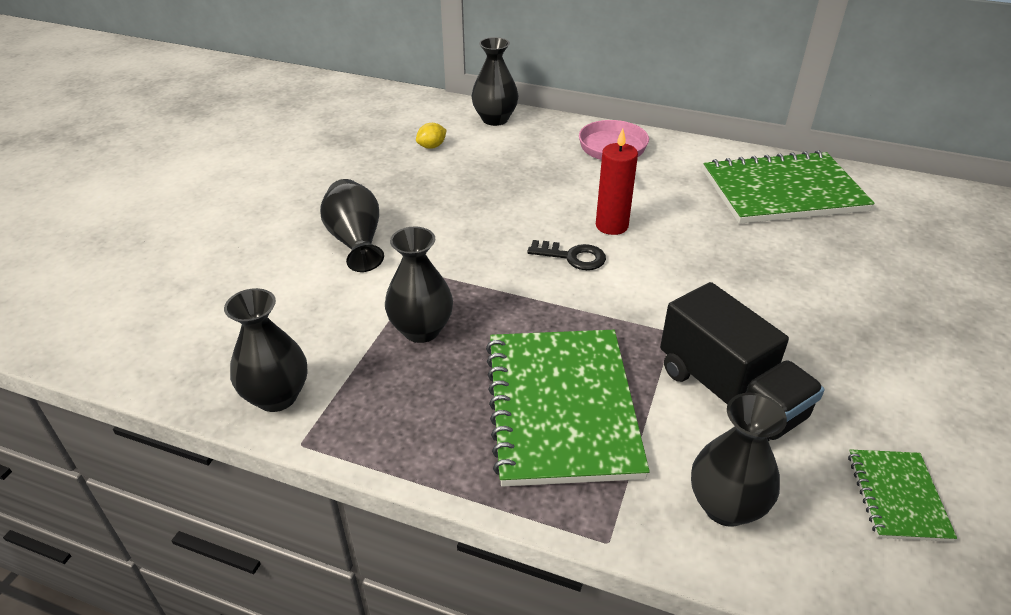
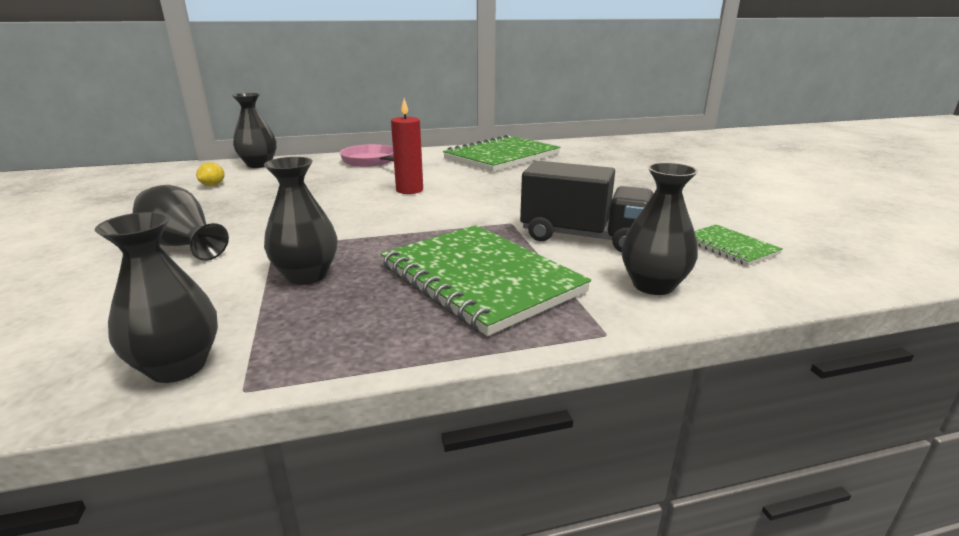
camera: 35 degrees left, 15 degrees down
black key [527,240,606,270] -> none

